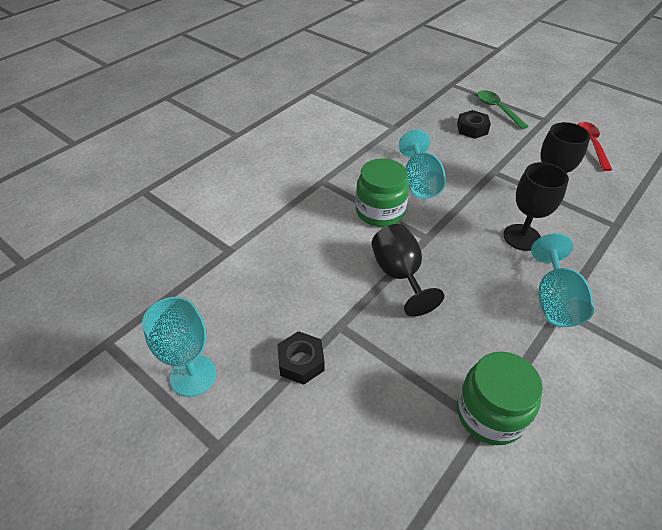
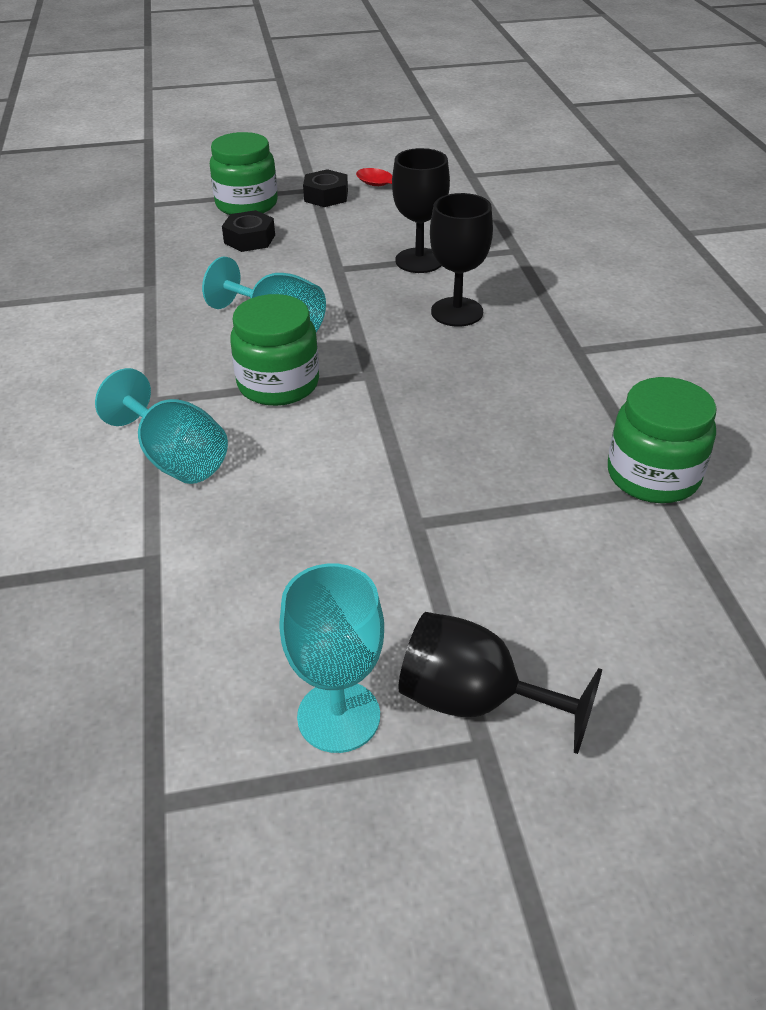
camera: 50 degrees left, 5 degrees down
black nut [277,331,325,385] -> black nut moved to [303,169,348,207]
black goblet [371,224,444,316] -> black goblet moved to [398,612,602,754]
green spoon [477,90,529,129] -> green jar [210,132,278,215]
turquoise goblet [531,233,594,327] -> turquoise goblet moved to [95,368,228,484]

